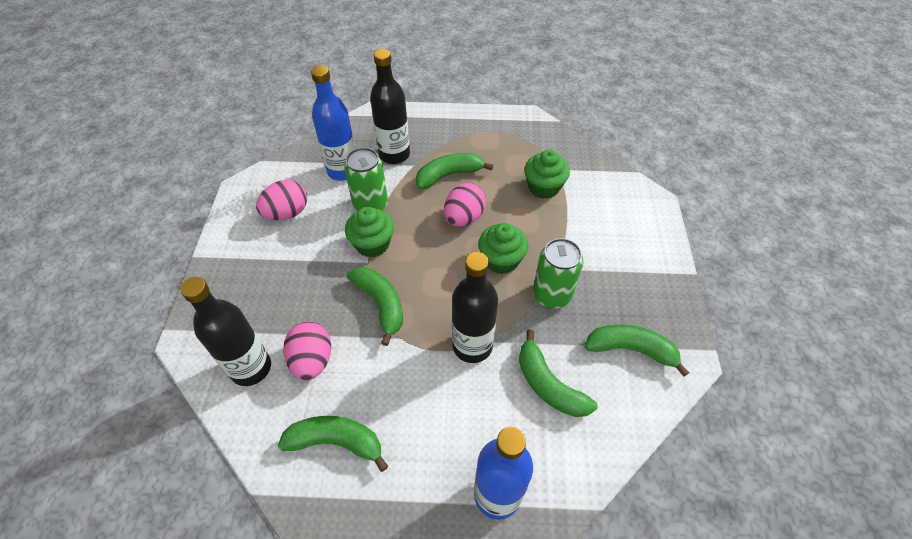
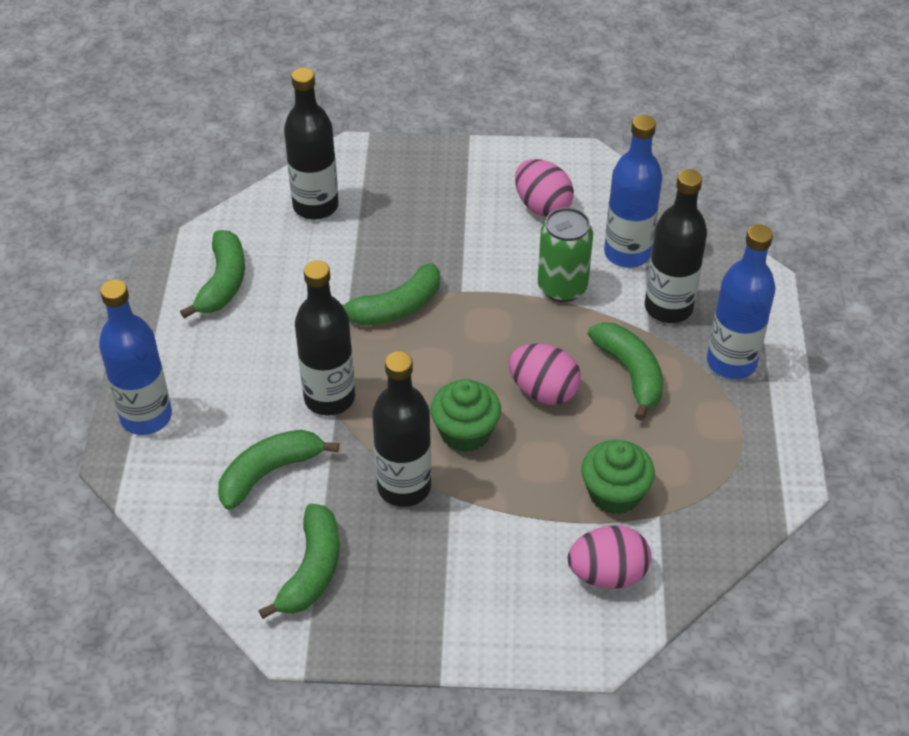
camera: 90 degrees right, 5 degrees down
pink egg [283,321,331,380] -> pink egg moved to [568,525,651,589]
green cupcake [345,207,394,257] -> none
green can [533,238,583,309] -> black bottle [372,351,431,507]
none -> blue bottle [707,224,775,379]

